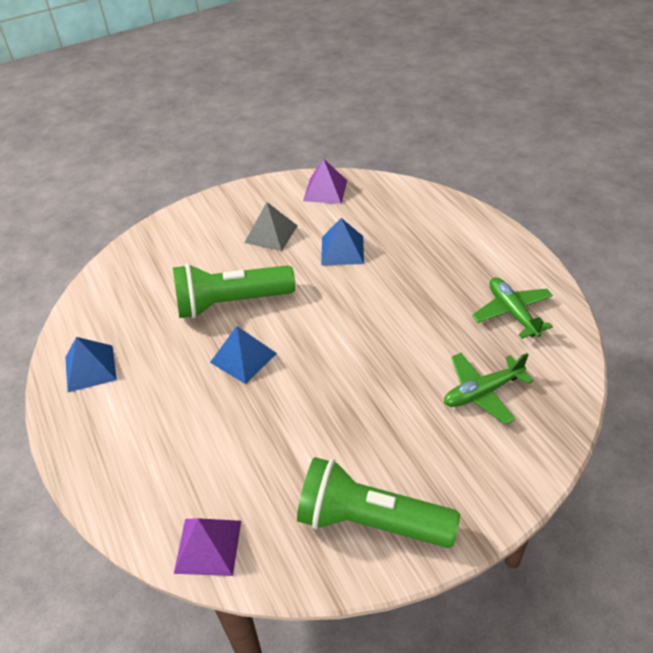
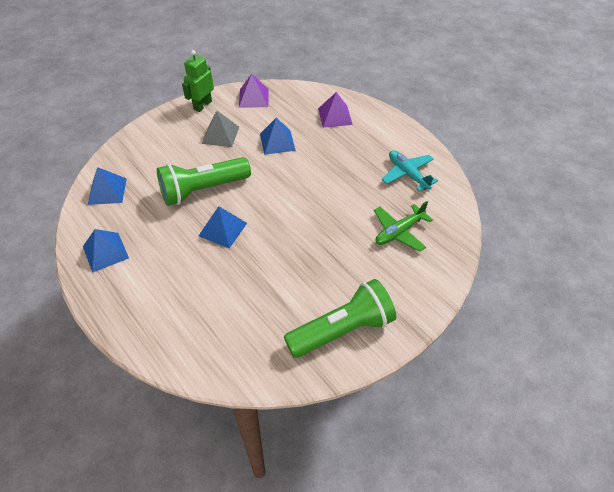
camera: 15 degrees left, 5 degrees up
purple pyramid [174,518,241,576] -> purple pyramid moved to [318,92,353,128]
green flashlight [297,457,460,548] -> green flashlight turned 150 degrees clockwise [284,279,396,358]
green plane [472,277,553,339] -> turquoise plane [382,150,438,192]
none -> blue pyramid [88,167,127,205]
none -> green robot [182,50,214,112]

